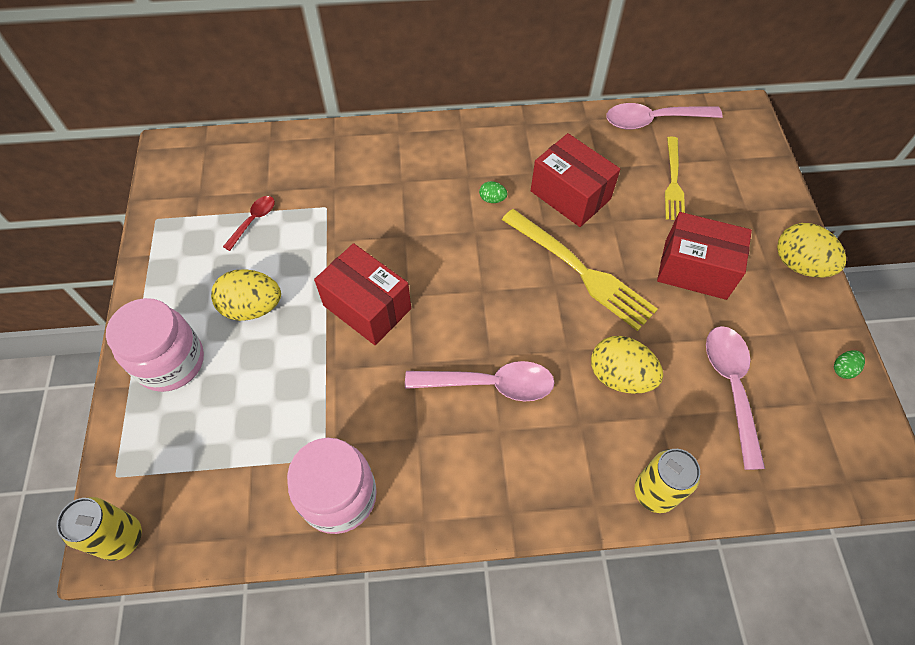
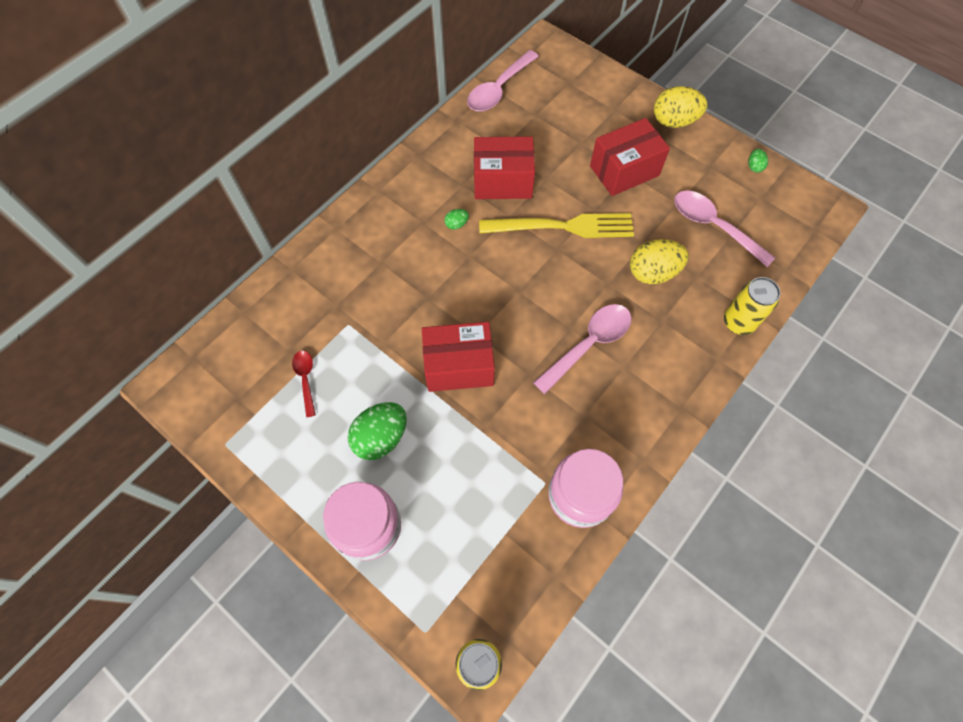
camera: 45 degrees left, 5 degrees up
yellow egg [211,269,281,321] -> green egg [348,402,407,460]
yellow fork [665,137,685,220] -> none

